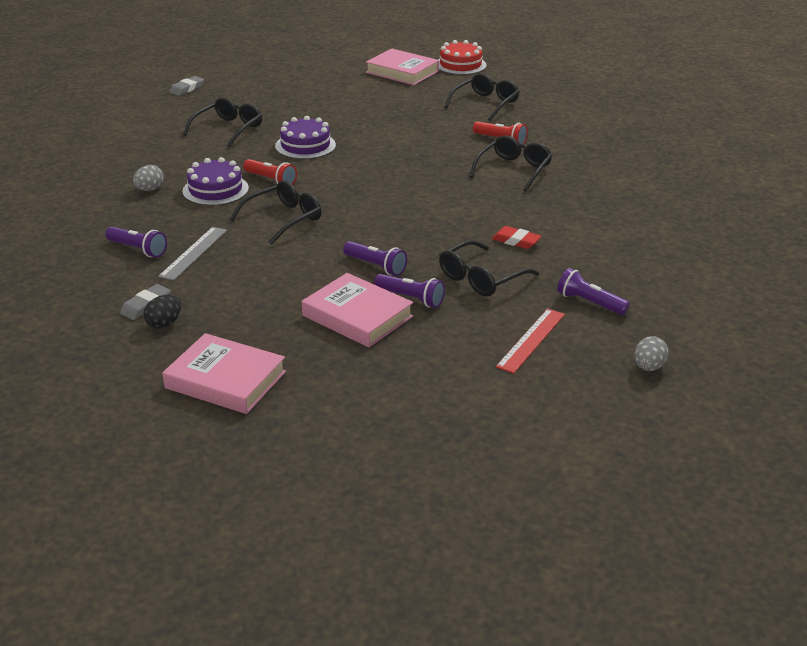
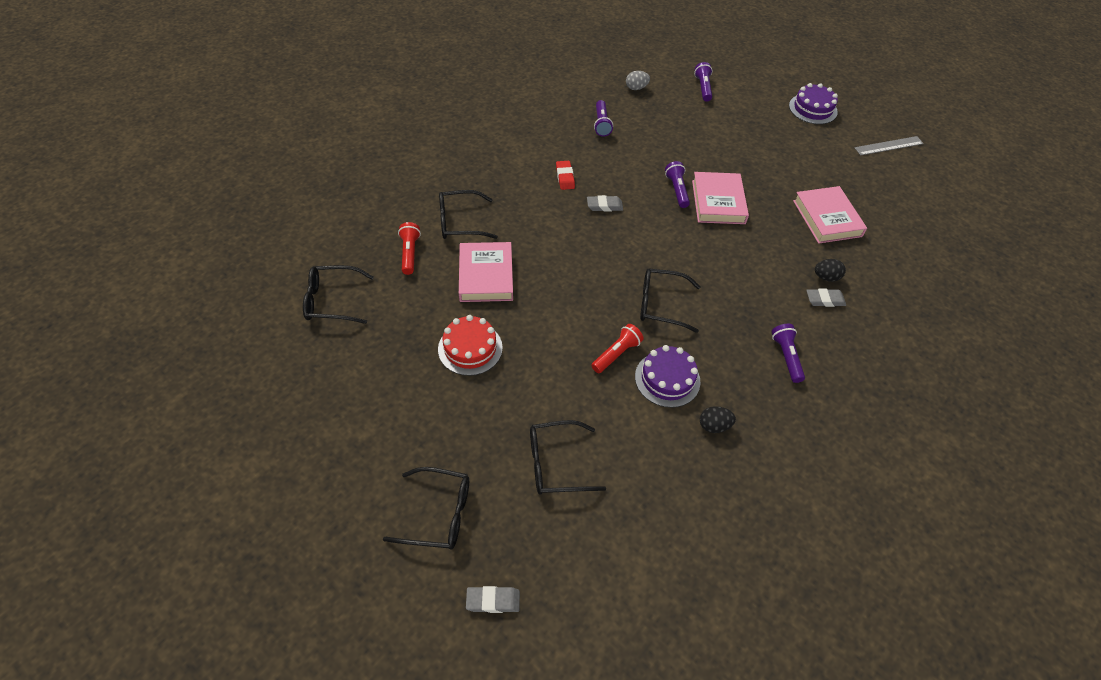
camera: 130 degrees left, 20 degrees up
grey egg [133,165,164,191] -> black egg [700,406,736,433]
grey ruler [158,227,227,281] -> grey ruler moved to [854,136,924,156]
red flashlight [243,159,297,185] -> red flashlight turned 45 degrees clockwise [591,324,644,373]
purple cake [275,116,336,159] -> purple cake moved to [789,83,838,124]
purple flashlight [343,241,407,276] -> purple flashlight moved to [694,62,713,102]
pink book [366,48,439,85] -> pink book moved to [459,242,513,302]
red cake [438,40,487,75] -> red cake moved to [438,315,503,376]
black glasses [439,240,539,296] -> black glasses moved to [383,467,469,550]
red ruler [496,309,565,374] -> none
none -> grey eraser [587,195,623,212]

